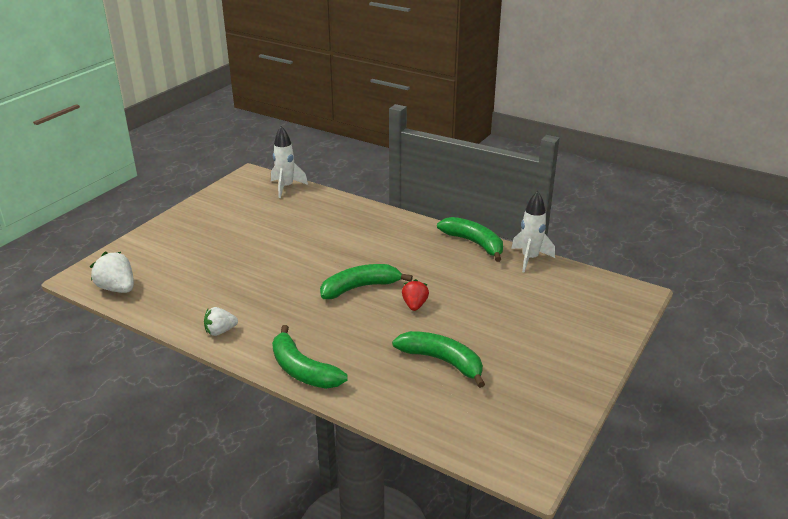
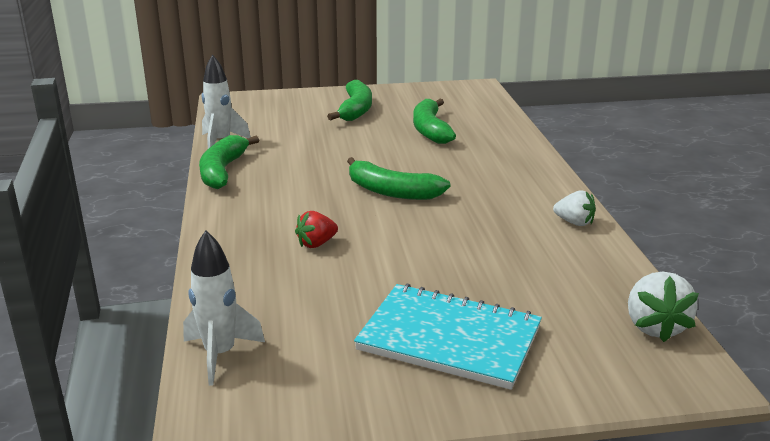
camera: 130 degrees left, 5 degrees down
green banana [272,325,348,389] -> green banana moved to [327,80,372,121]
red strawberry [402,279,429,311] -> red strawberry moved to [295,211,338,248]
none -> turquoise notebook [354,284,542,390]

